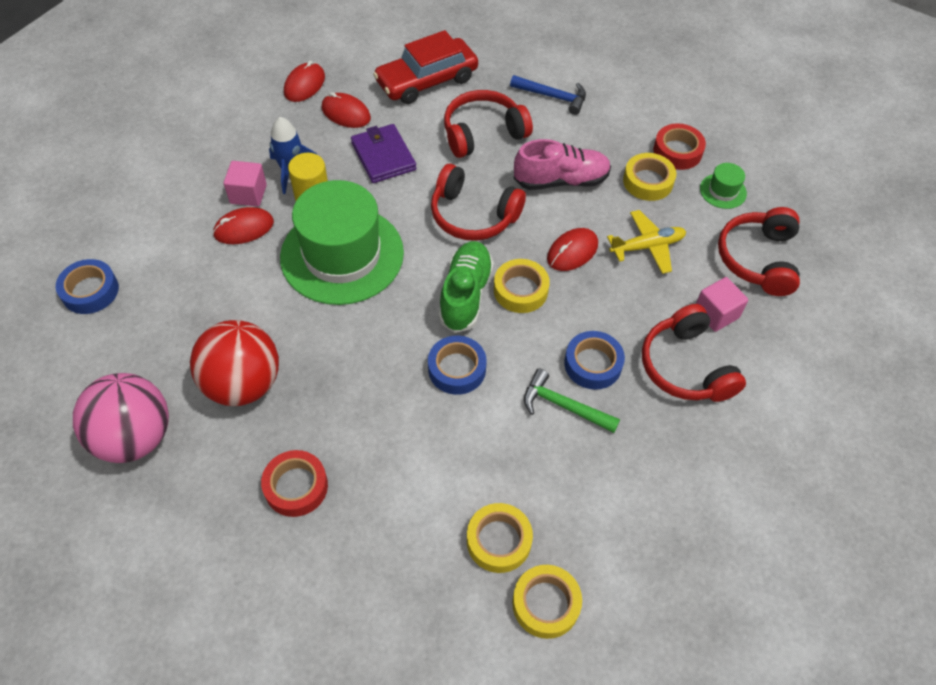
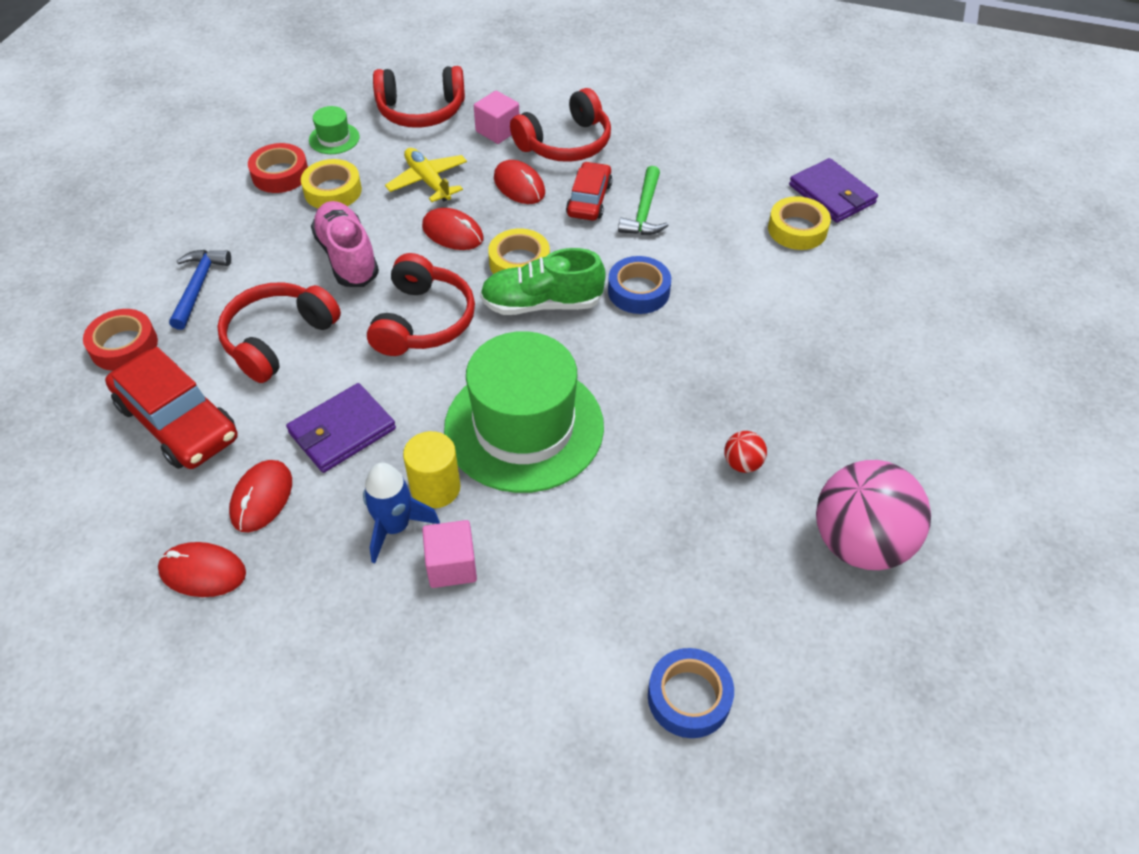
camera: 105 degrees left, 5 degrees down
red ball [190,320,279,406] -> red ball [725,431,767,473], size x0.41
red mouse [213,207,274,244] -> red mouse moved to [494,160,545,204]
red tape [261,450,328,517] -> red tape moved to [83,309,158,371]
red headphones [444,90,533,158] -> red headphones turned 75 degrees clockwise [217,282,341,383]
yellow tape [512,565,582,639] -> purple wallet [789,158,878,223]
blue tape [564,331,625,390] -> red car [566,162,612,221]

